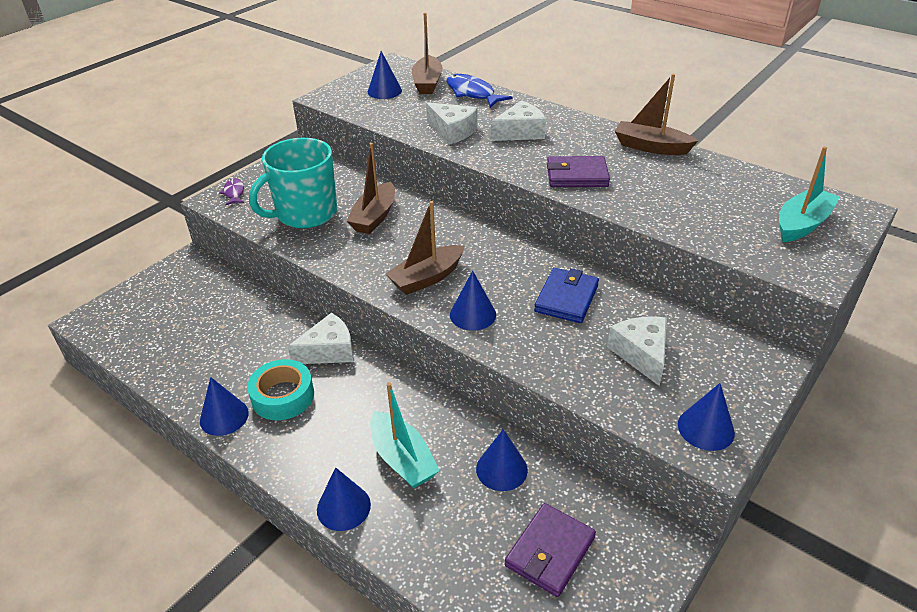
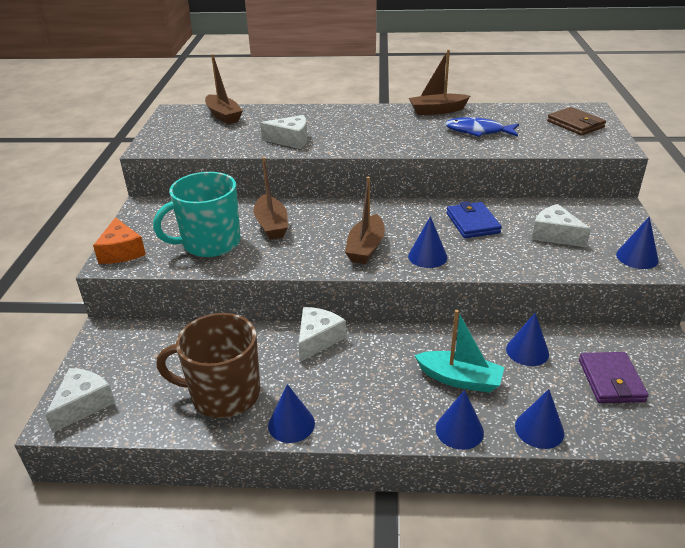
camera: 35 degrees left, 5 degrees down
purple fish [219,178,244,205] -> orange cheese [93,217,146,264]
turquoise tape [247,359,314,420] -> none
turquoise mug [249,138,337,228] -> turquoise mug turned 45 degrees clockwise [153,172,241,257]
blue cone [367,51,402,99] -> blue cone moved to [515,389,564,449]
blue fish [446,74,512,108] -> blue fish moved to [445,117,519,137]
white cheese [491,100,546,141] -> white cheese moved to [45,368,115,433]
purple wallet [547,156,610,187] -> none
turquoise boat [779,146,840,242] -> brown wallet [547,107,606,135]
none -> brown mug [156,313,260,418]

